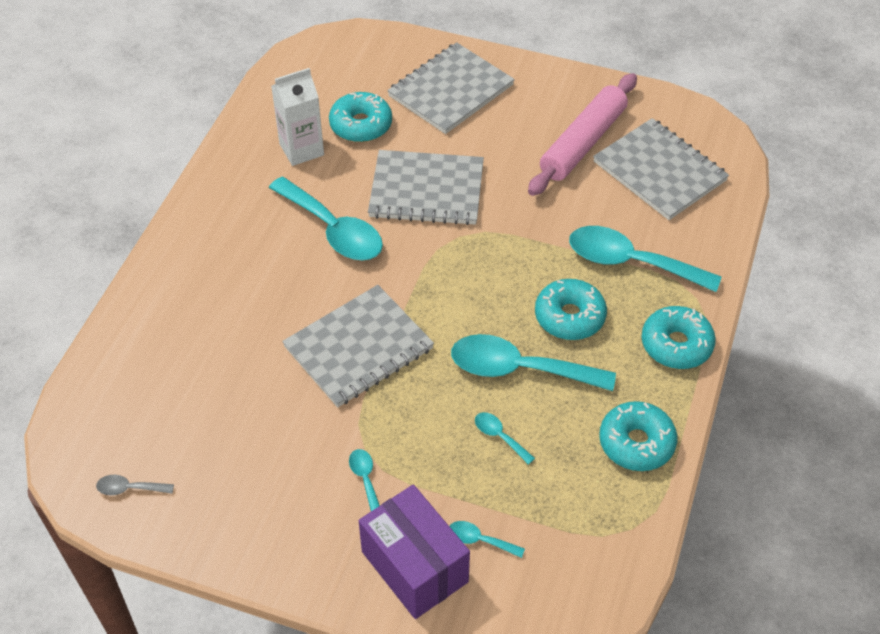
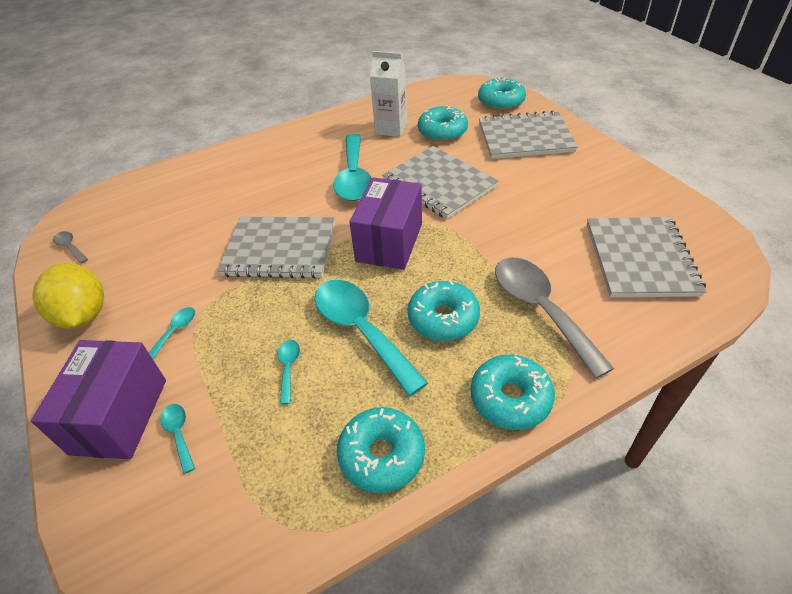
camera: 45 degrees right, 5 degrees down
pink rolling pin [528,73,637,196] -> none
turquoise spoon [569,226,721,292] -> grey spoon [495,257,614,379]
none -> yellow lemon [32,263,104,329]
none -> purple box [349,178,422,270]
none -> turquoise donut [478,77,526,111]

